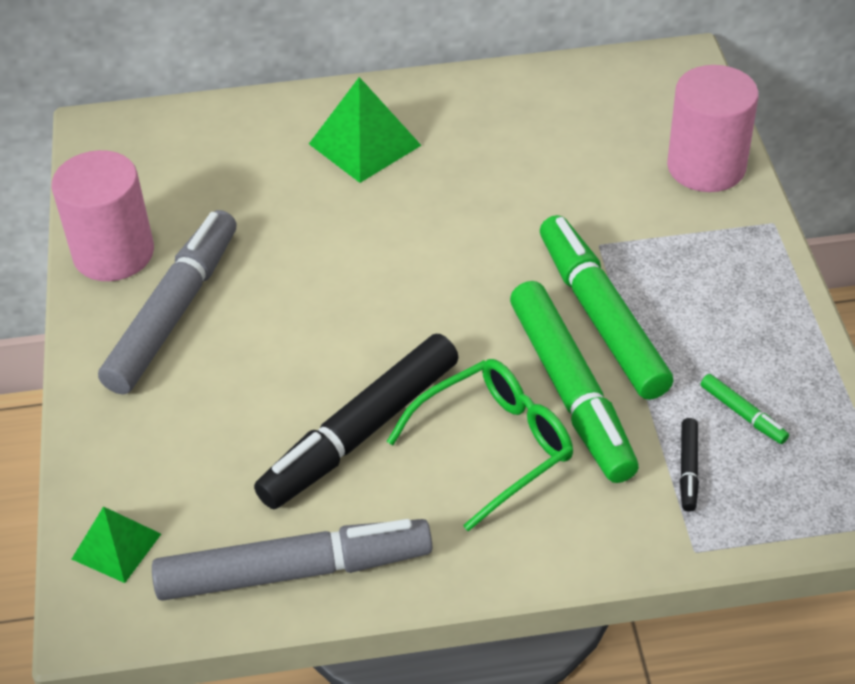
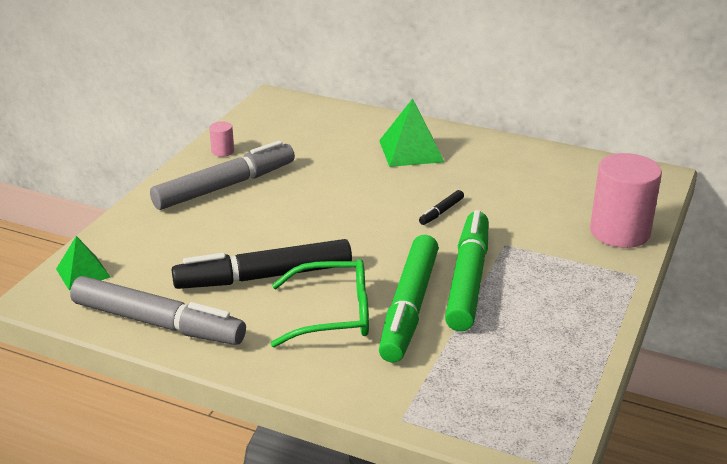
camera: 30 degrees right, 15 degrees down
pink cylinder [52,150,154,281] -> pink cylinder [209,121,234,157], size x0.43
black marker [680,418,699,512] -> black marker moved to [419,190,464,225]
green marker [701,374,789,444] -> none

